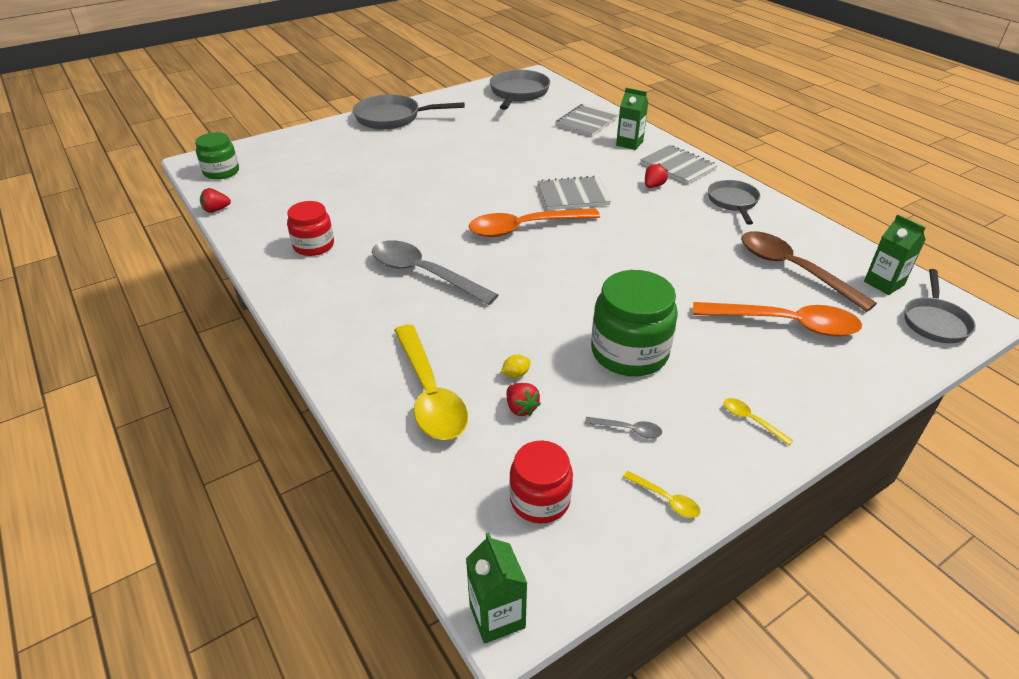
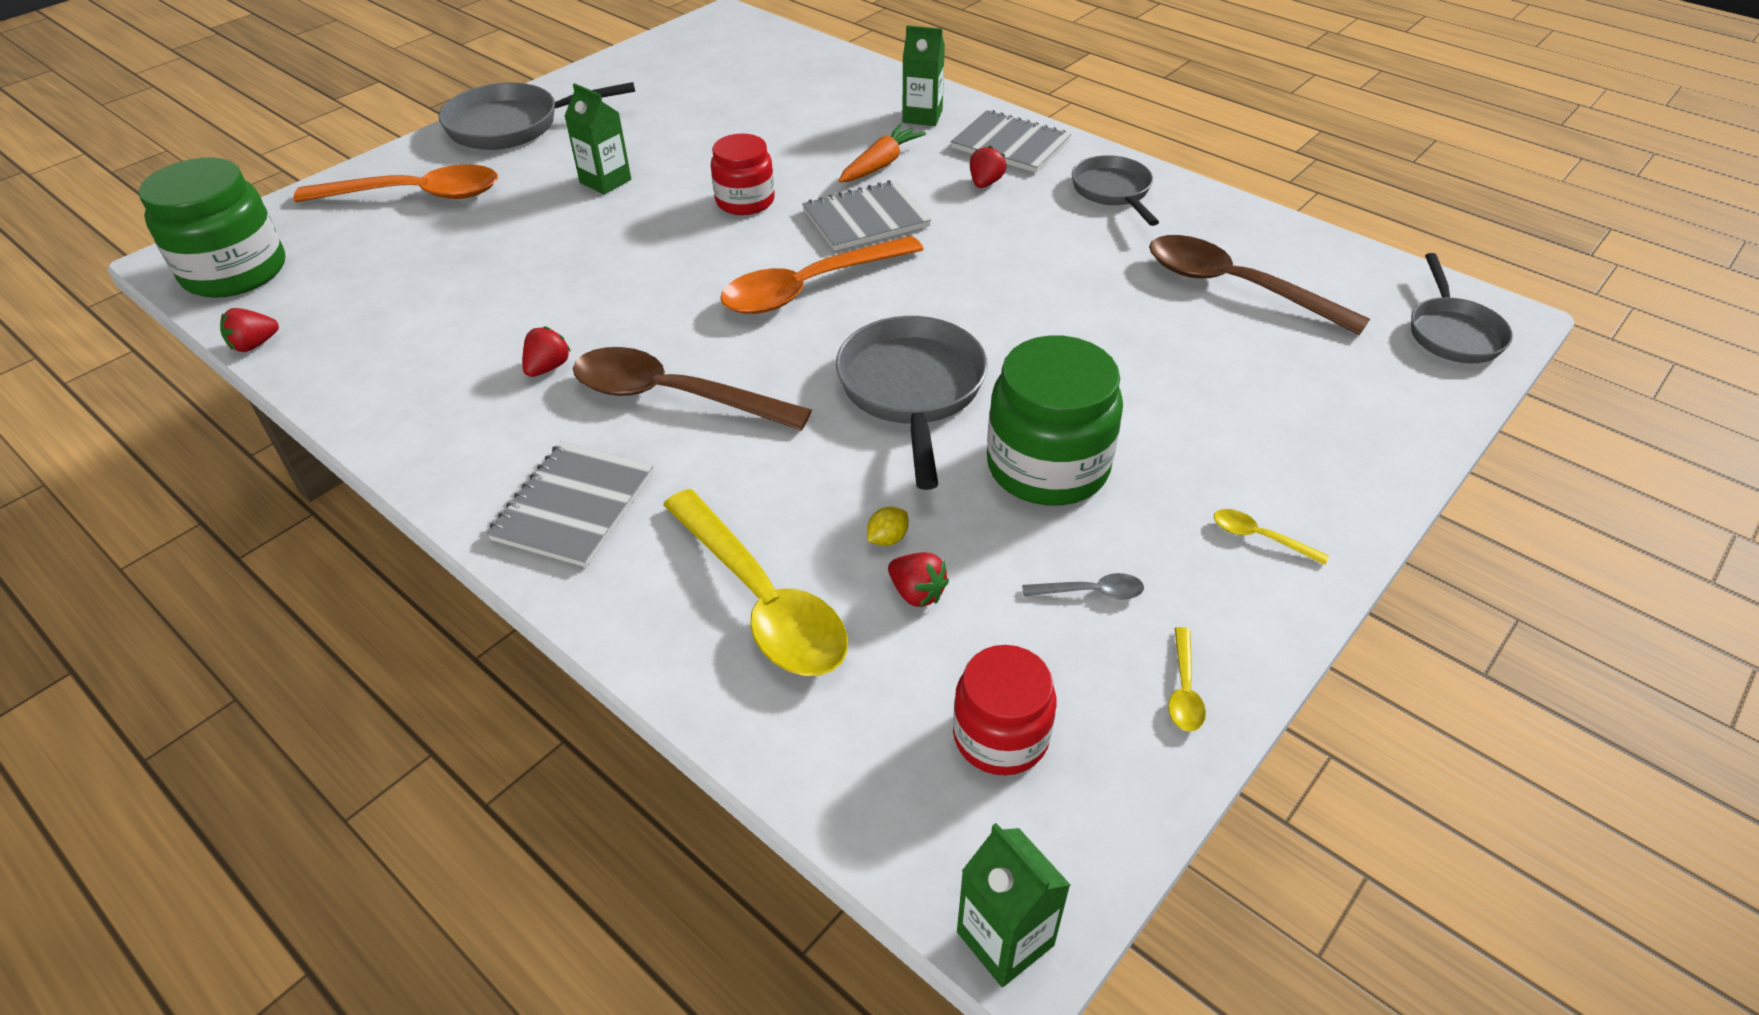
camera: 15 degrees left, 5 degrees up
green jar [195,132,239,180] -> green jar [139,157,285,298], size x1.58
red jar [287,201,334,256] -> red jar moved to [711,134,775,215]
grey spoon [372,240,499,305] -> brown spoon [573,347,812,431]
grey pan [490,70,550,110] -> grey pan moved to [836,316,988,490]
grey notebook [555,104,619,137] -> grey notebook moved to [486,442,654,567]
yellow spoon [623,471,701,518] -> yellow spoon turned 75 degrees clockwise [1168,627,1206,731]
orange spoon [693,302,862,337] -> orange spoon moved to [293,164,498,202]
green carton [864,214,926,295] -> green carton moved to [565,83,631,194]
none -> red strawberry [522,326,571,377]
none -> orange carrot [839,124,926,183]

